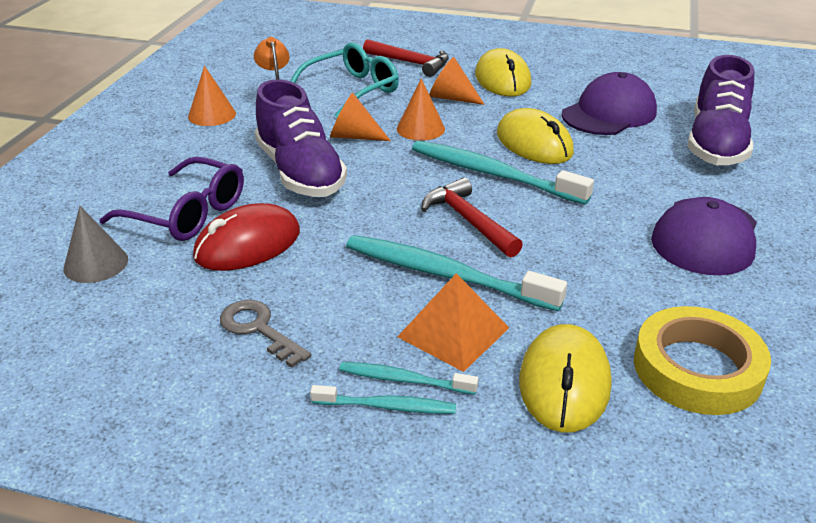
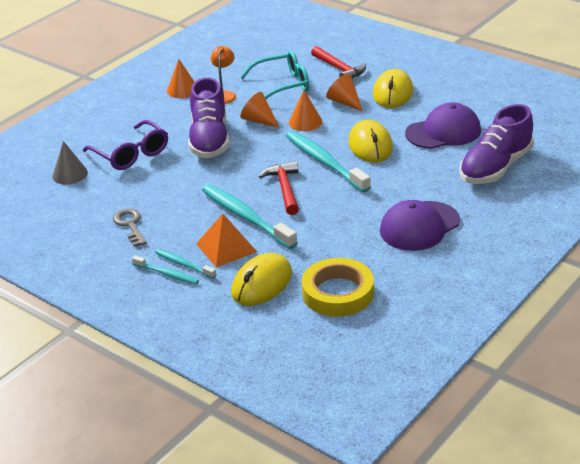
camera: 25 degrees right, 0 degrees up
red mouse [193,203,300,271] -> none

